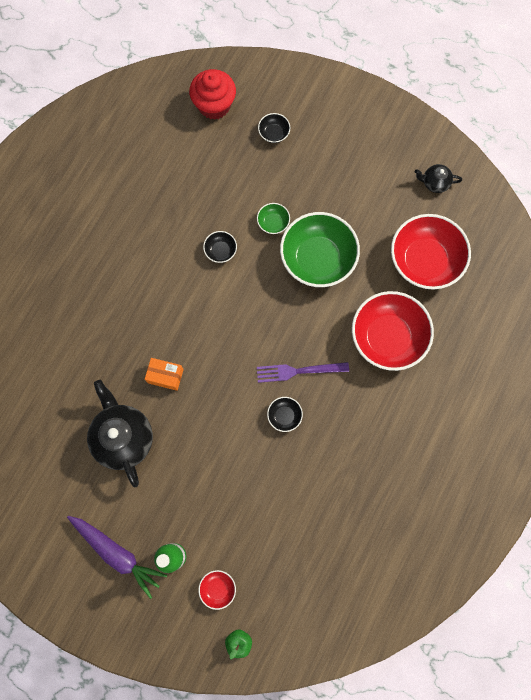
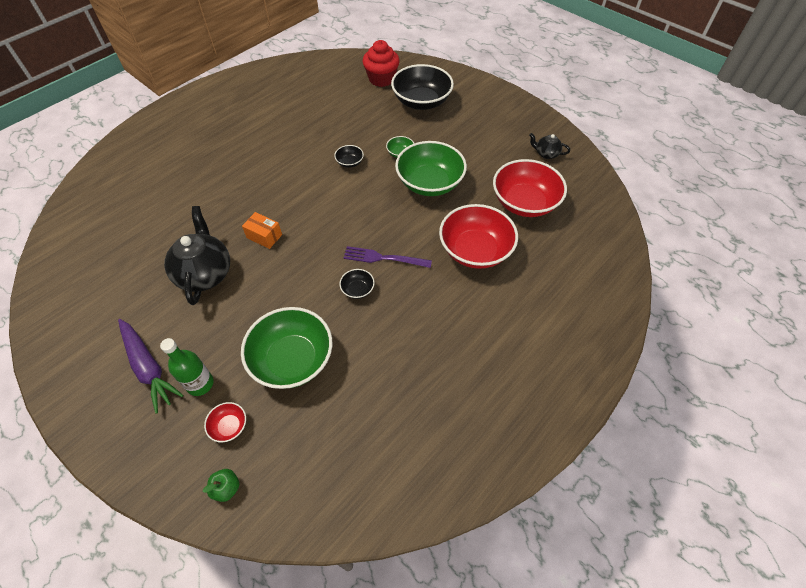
camera: 15 degrees right, 20 degrees down
black bowl [258,113,290,143] -> black bowl [391,64,454,110], size x2.31
none -> green bowl [241,307,332,389]

